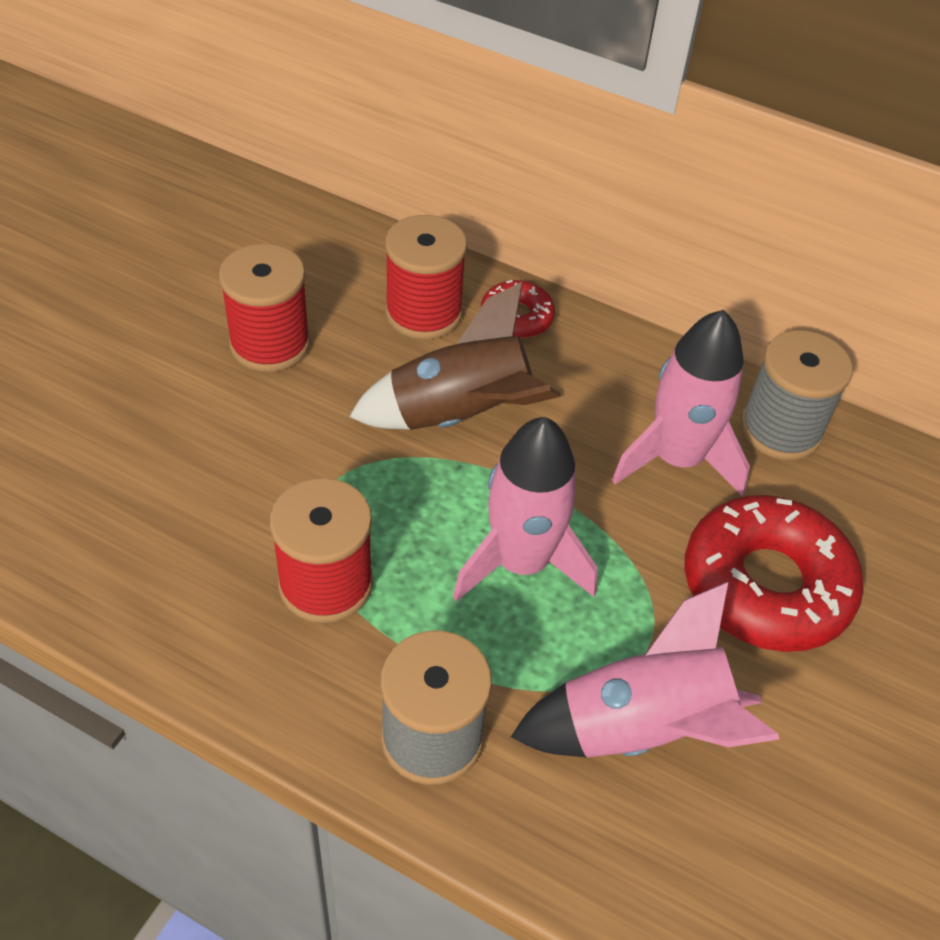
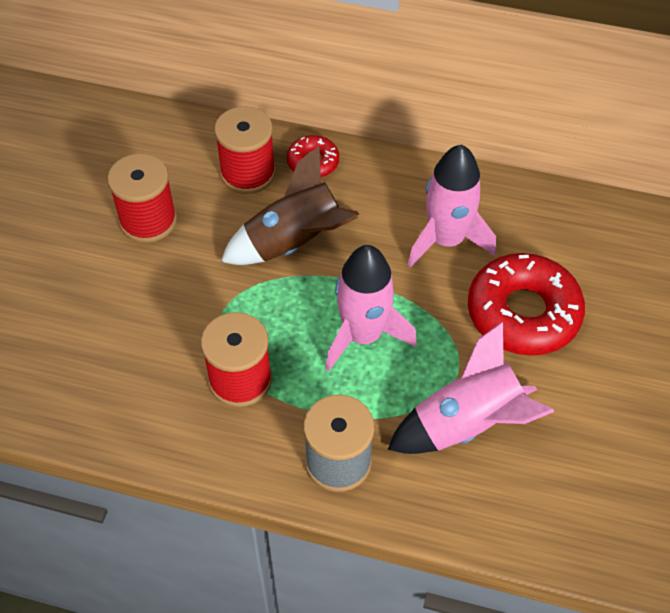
camera: 10 degrees left, 5 degrees up
grey spool [740,330,853,460] -> none

